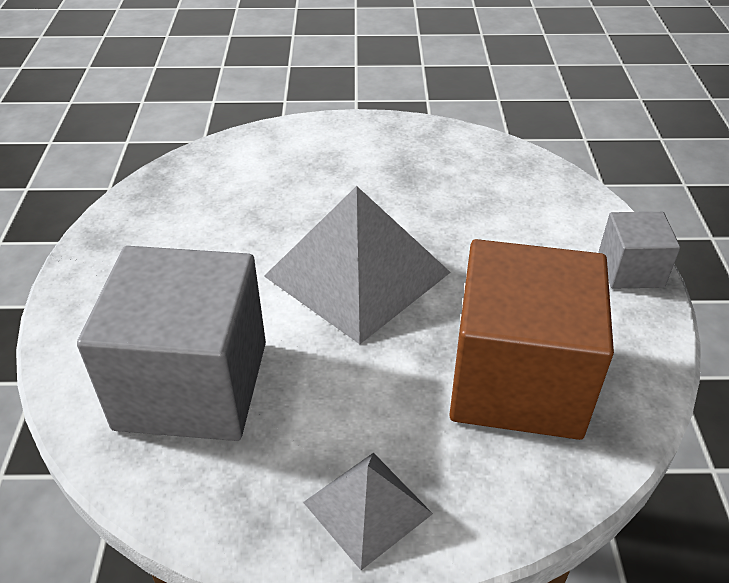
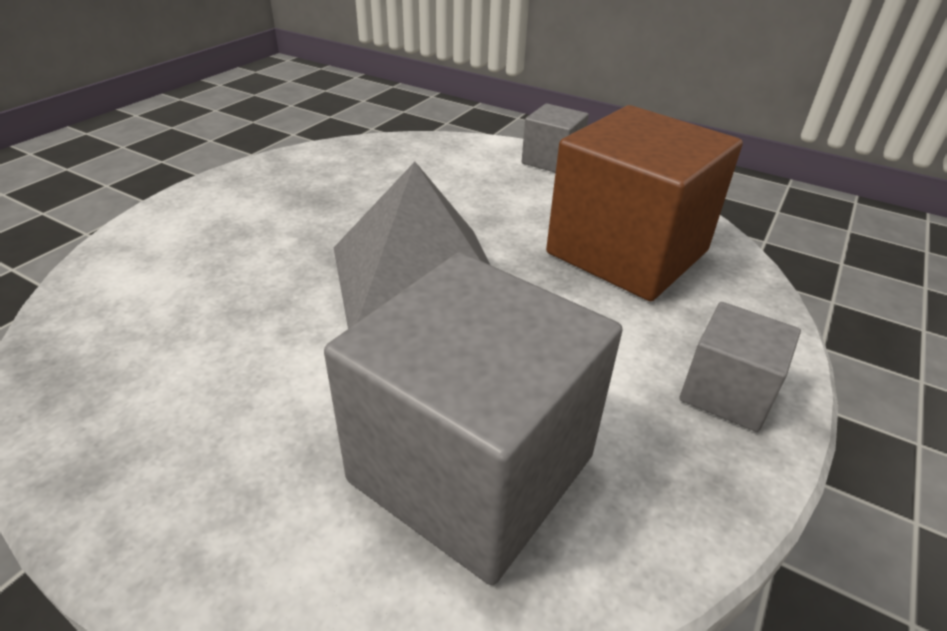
camera: 60 degrees left, 5 degrees down
grey pyramid [303,453,433,570] -> grey cube [680,302,801,432]

